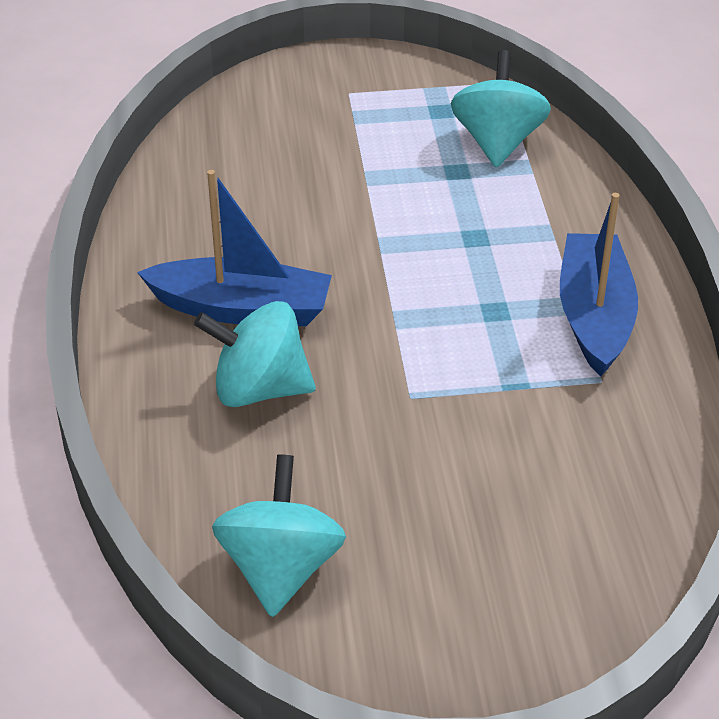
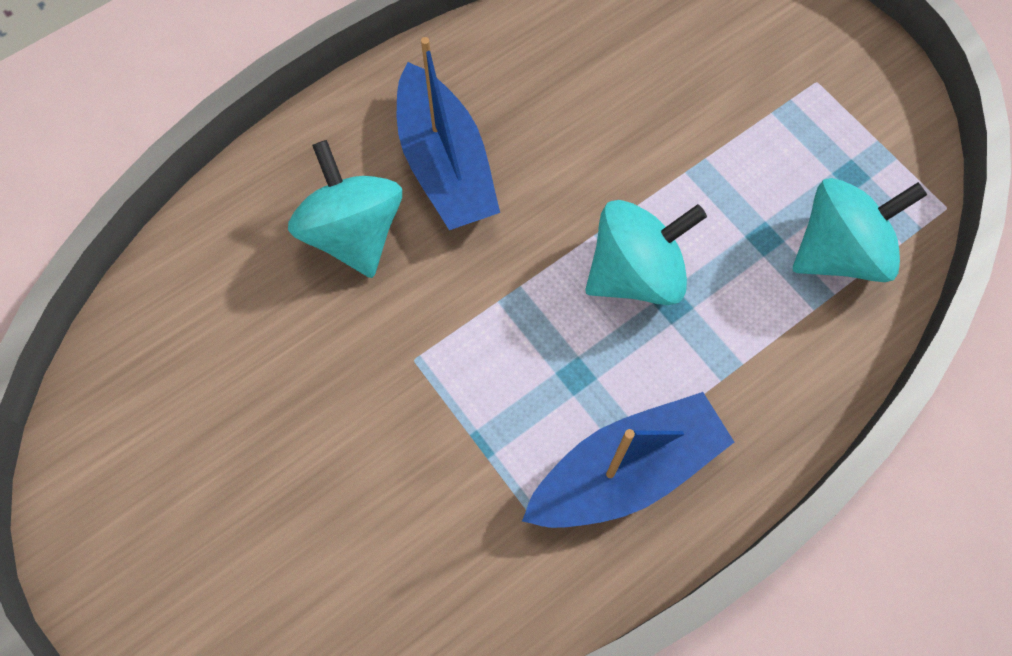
camera: 60 degrees right, 25 degrees up
turquoise spinning top [212,454,346,617] -> turquoise spinning top moved to [585,200,707,305]

